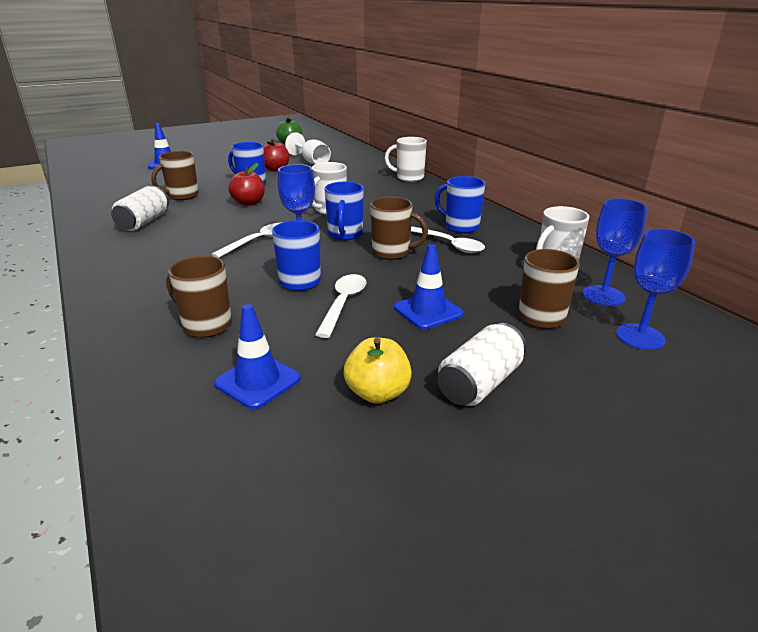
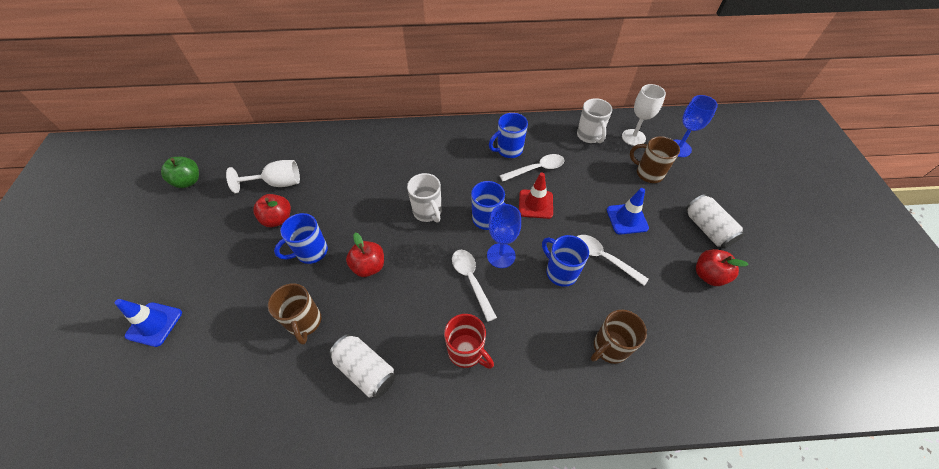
camera: 65 degrees left, 25 degrees up
blue traffic cone [214,304,301,409] -> none
yellow apple [344,337,412,404] -> red apple [696,249,749,286]
brown mug [370,197,428,260] -> red traffic cone [519,173,553,219]
white mug [385,137,427,182] -> none
blue goblet [583,198,647,306] -> white goblet [622,84,666,146]
none -> red mug [444,314,494,369]

